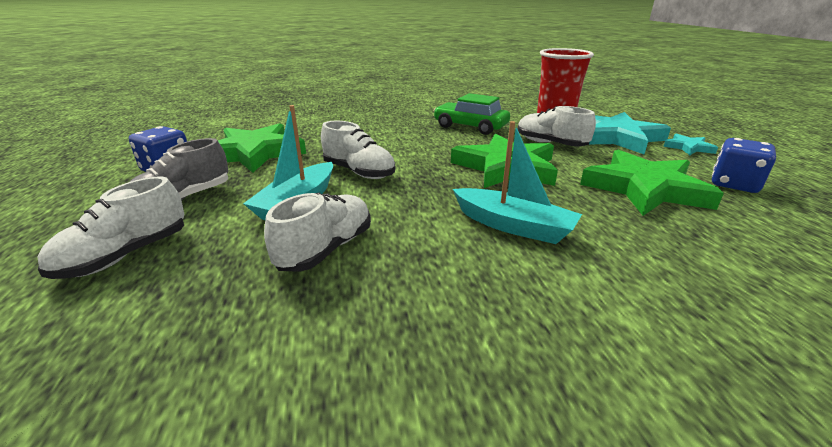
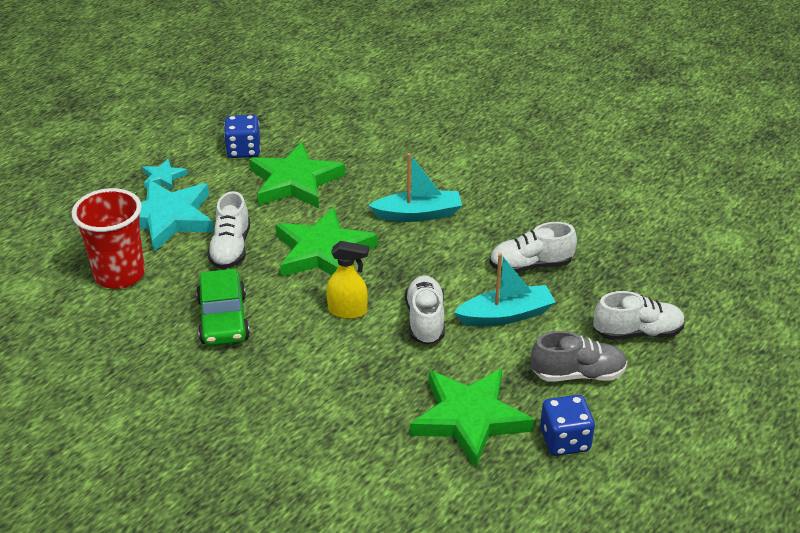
camera: 130 degrees left, 10 degrees up
turquoise boat [453,121,582,244] -> turquoise boat turned 90 degrees clockwise [368,153,462,222]
none -> yellow spray bottle [326,241,369,319]

